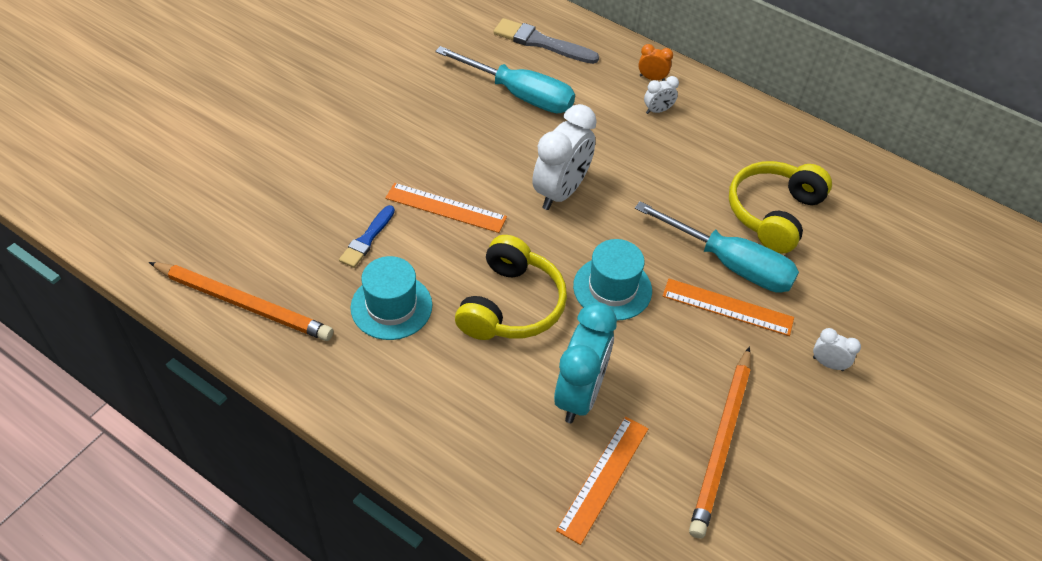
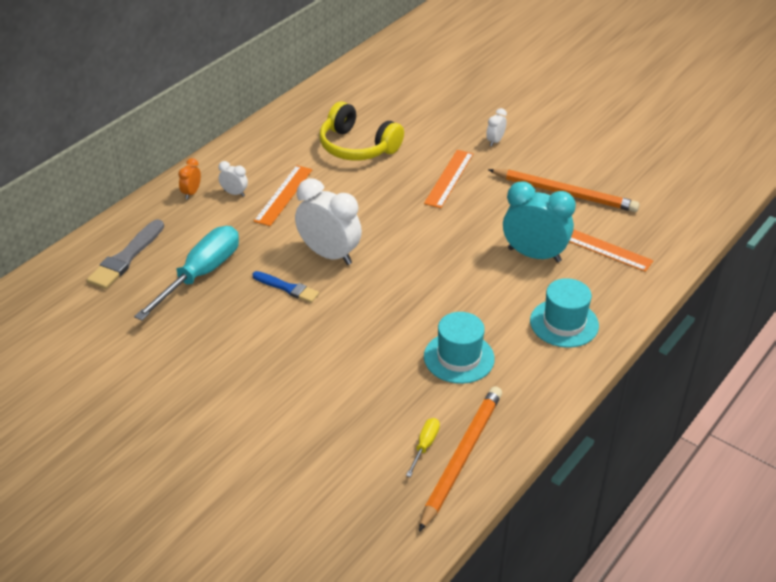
camera: 85 degrees left, 10 degrees down
blue brush [339,205,395,268] -> blue brush moved to [253,271,319,303]
orange ruler [385,183,507,233] -> orange ruler moved to [254,165,313,226]
yellow headphones [455,235,567,340] -> none
turquoise hat [573,239,652,321] -> turquoise hat moved to [530,278,599,348]
turquoise screwdriver [635,201,799,293] -> none
white clock [644,76,679,114] -> white clock turned 45 degrees counterclockwise [219,161,248,197]
none -> yellow screwdriver [406,418,440,477]

